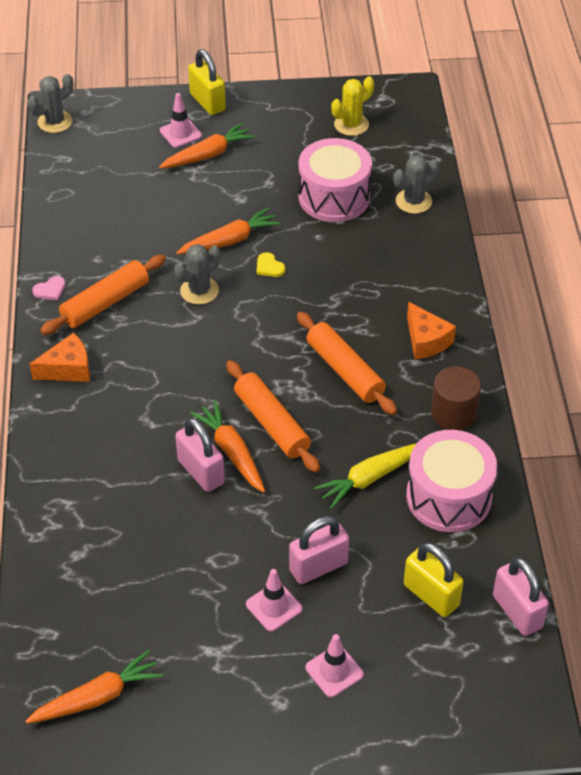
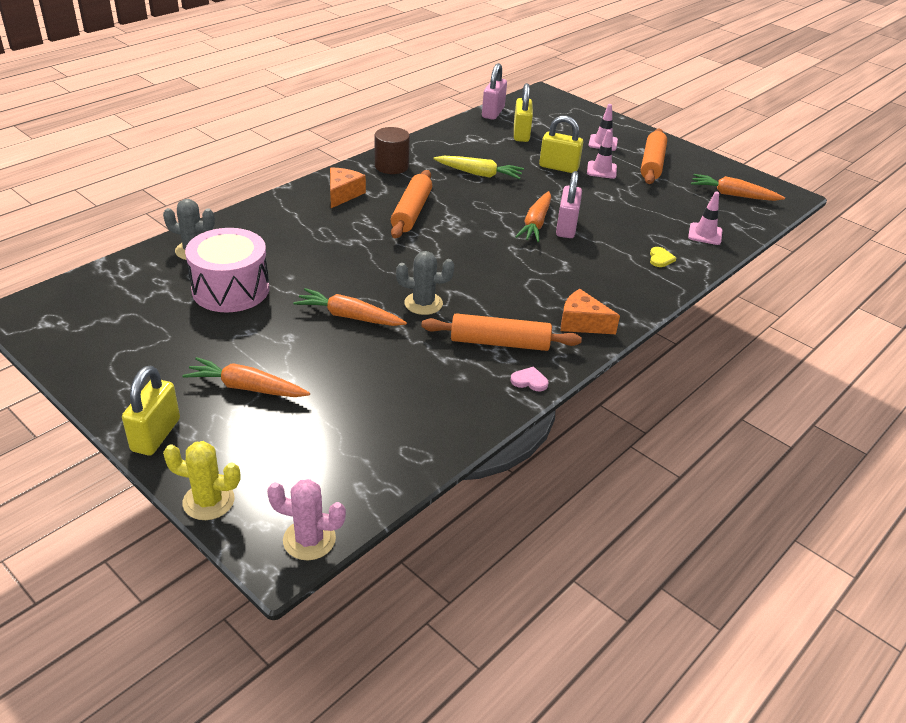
camera: 135 degrees left, 10 degrees down
grey cactus [28,74,74,133] -> pink cactus [267,479,346,560]
pink traffic cone [160,93,202,148] -> pink traffic cone moved to [688,192,723,245]
orange rolling pin [226,360,320,473] -> orange rolling pin moved to [641,128,667,184]
yellow heart [256,252,285,277] -> yellow heart moved to [650,247,676,267]
pink padlock [289,516,349,584] -> yellow padlock [539,116,583,173]
yellow cactus [331,76,374,136] -> yellow cactus moved to [163,441,240,520]
pink drum [406,430,498,532] -> none

